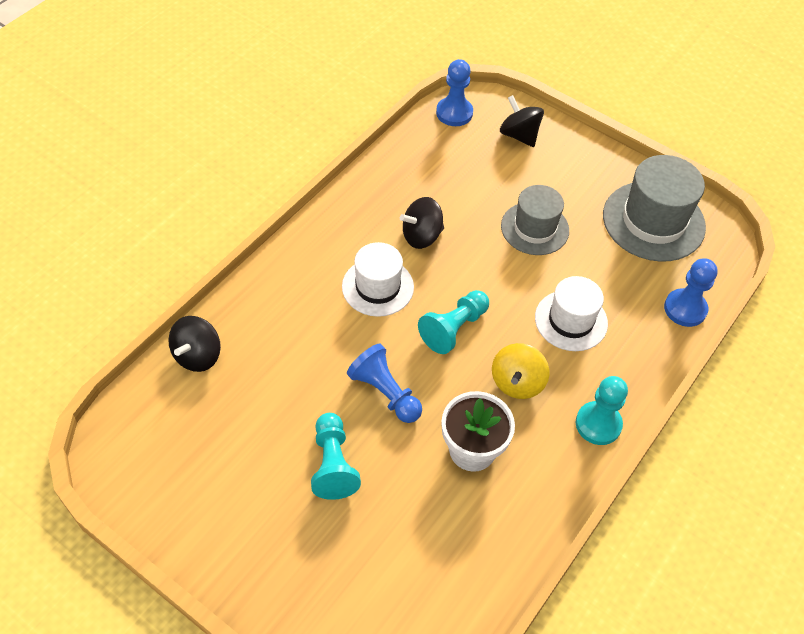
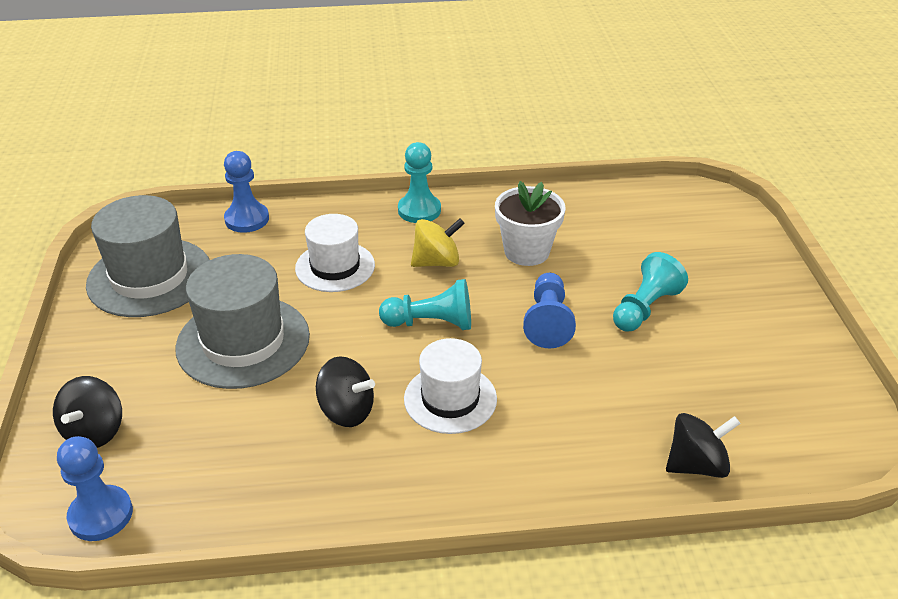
camera: 130 degrees left, 15 degrees down
grey hat [501,185,569,255] -> grey hat [175,254,310,389], size x1.51

